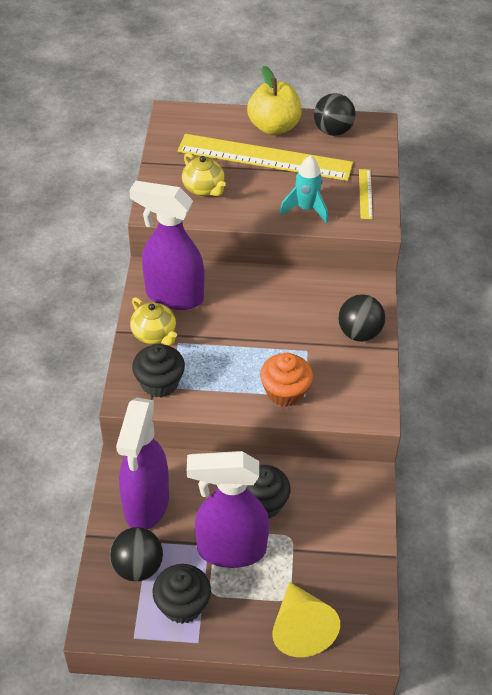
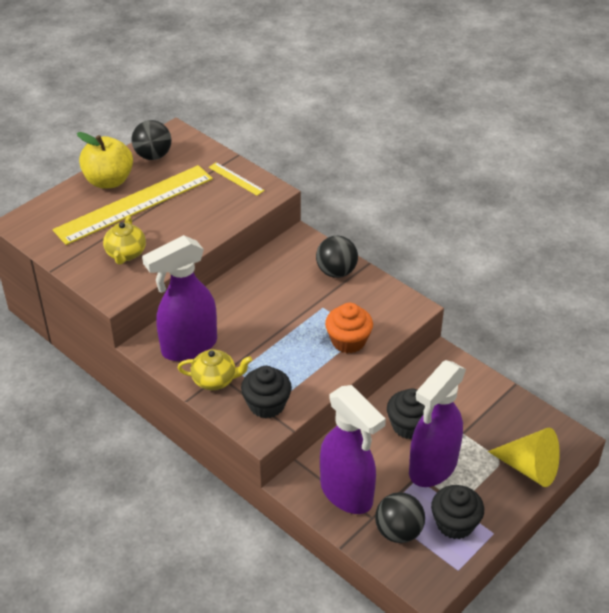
camera: 50 degrees left, 5 degrees down
yellow teapot [182,153,226,196] -> yellow teapot turned 90 degrees clockwise [103,216,146,264]
turquoise rocket [280,155,328,224] -> none

